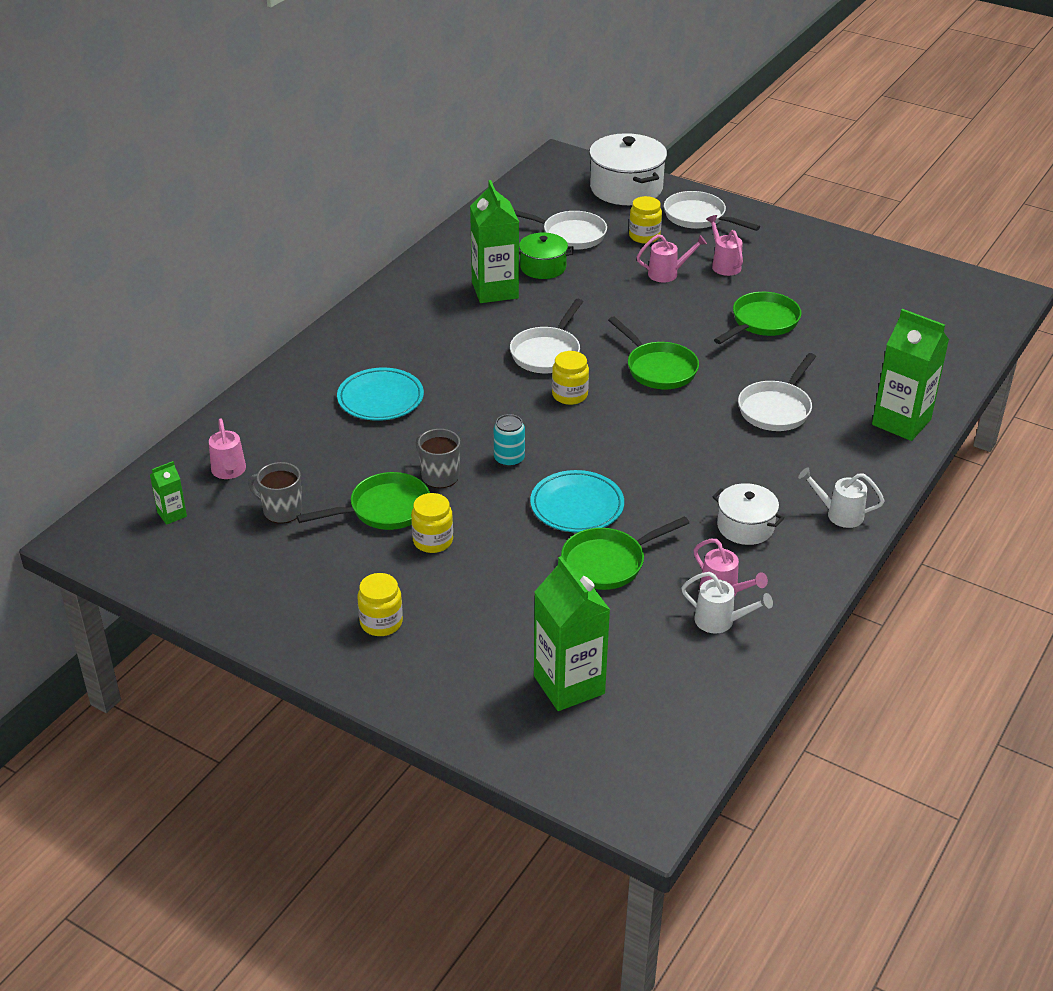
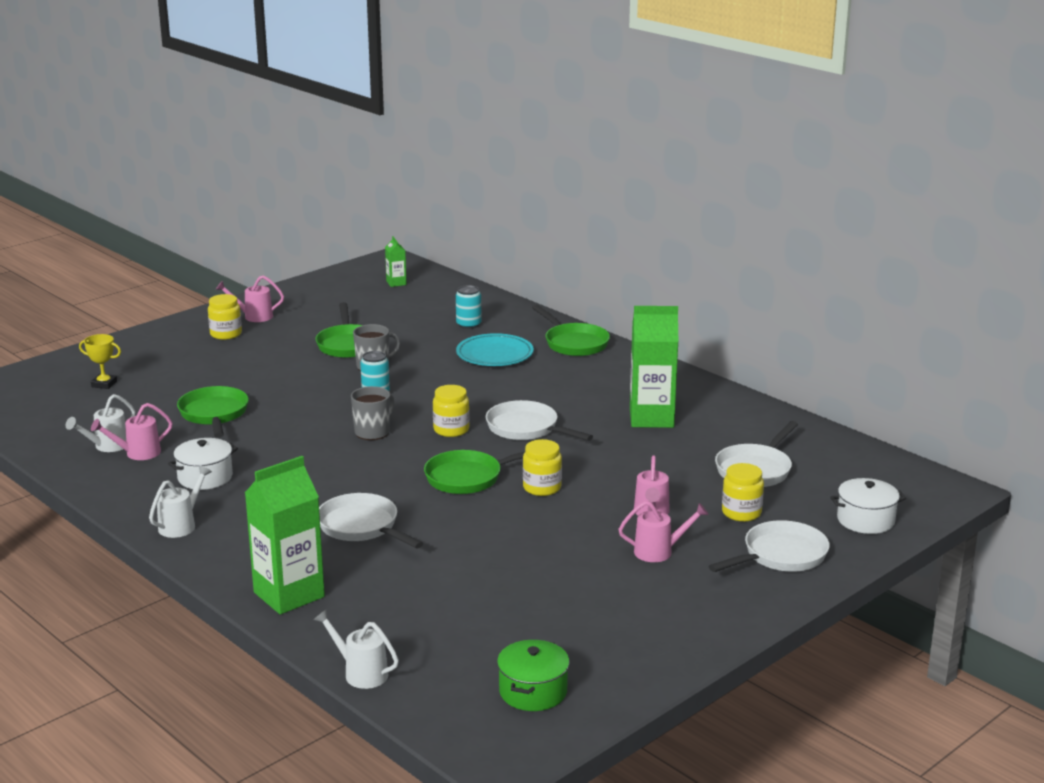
camera: 105 degrees right, 15 degrees down
pink watering can [209,418,246,479] -> pink watering can moved to [216,275,284,322]
grey mug [248,462,302,523] -> grey mug moved to [351,386,395,440]
yellow jar [411,493,453,553] -> yellow jar moved to [523,439,562,496]
green pot [519,233,574,279] -> green pot moved to [497,640,570,711]
turquoise plate [530,470,624,533] -> none
green carton [534,556,610,711] -> yellow trophy [79,334,121,389]
white pot [589,133,667,205] -> white pot [831,478,906,534], size x0.59
green pan [714,292,801,344] -> green pan moved to [532,305,610,356]
none -> white watering can [314,609,399,689]
none -> turquoise can [456,285,482,329]

